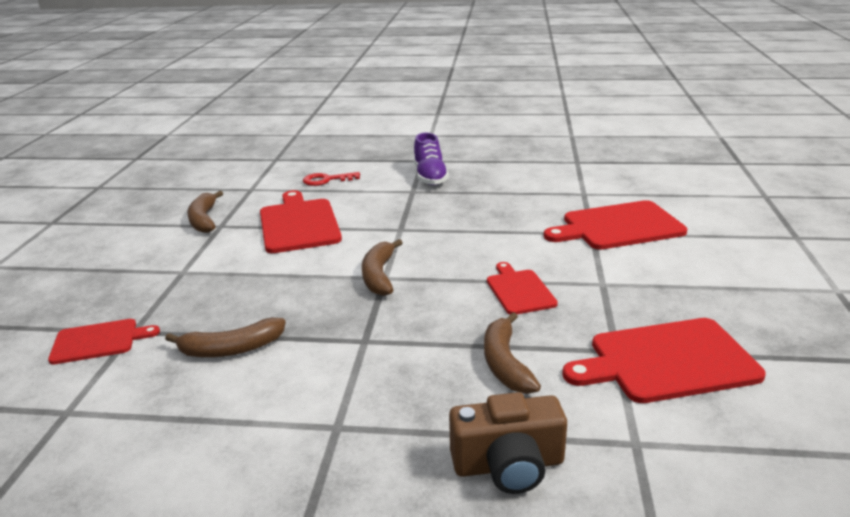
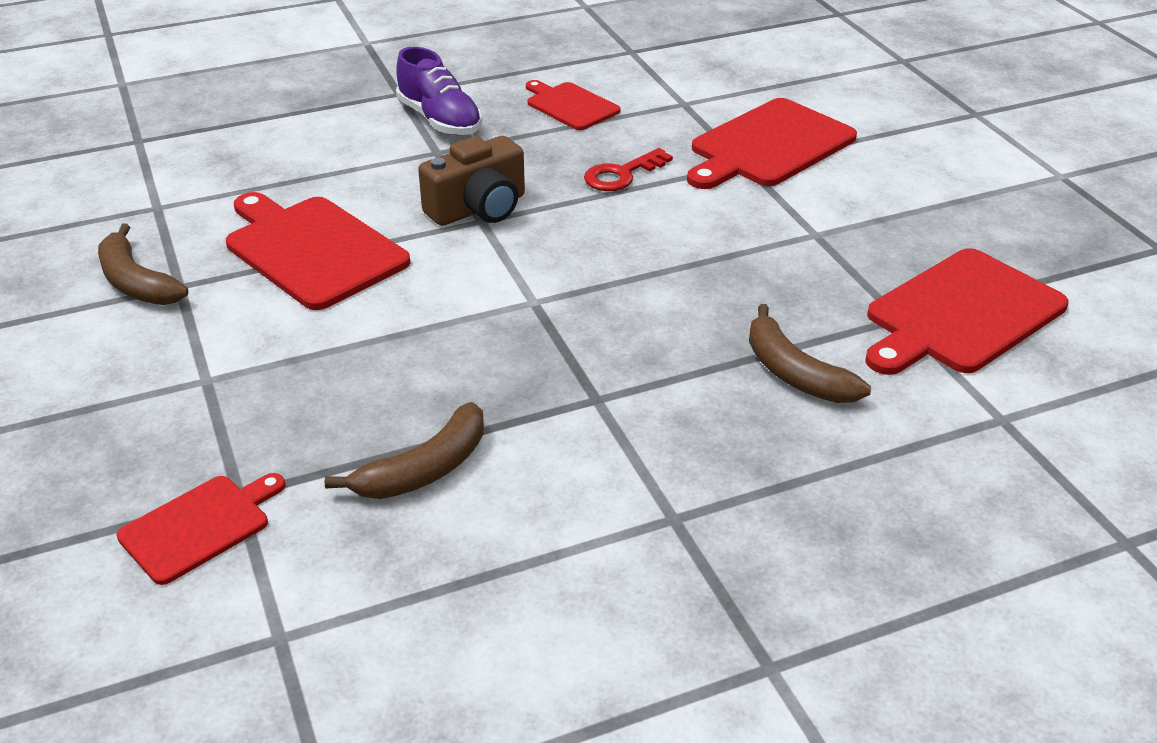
camera: 30 degrees left, 10 degrees up
red key [303,172,360,186] -> red key moved to [584,148,673,191]
brown banana [362,239,402,296] -> none
brown camera [449,392,567,494] -> brown camera moved to [418,136,525,226]
red cutting board [487,262,558,315] -> red cutting board moved to [526,80,620,130]

